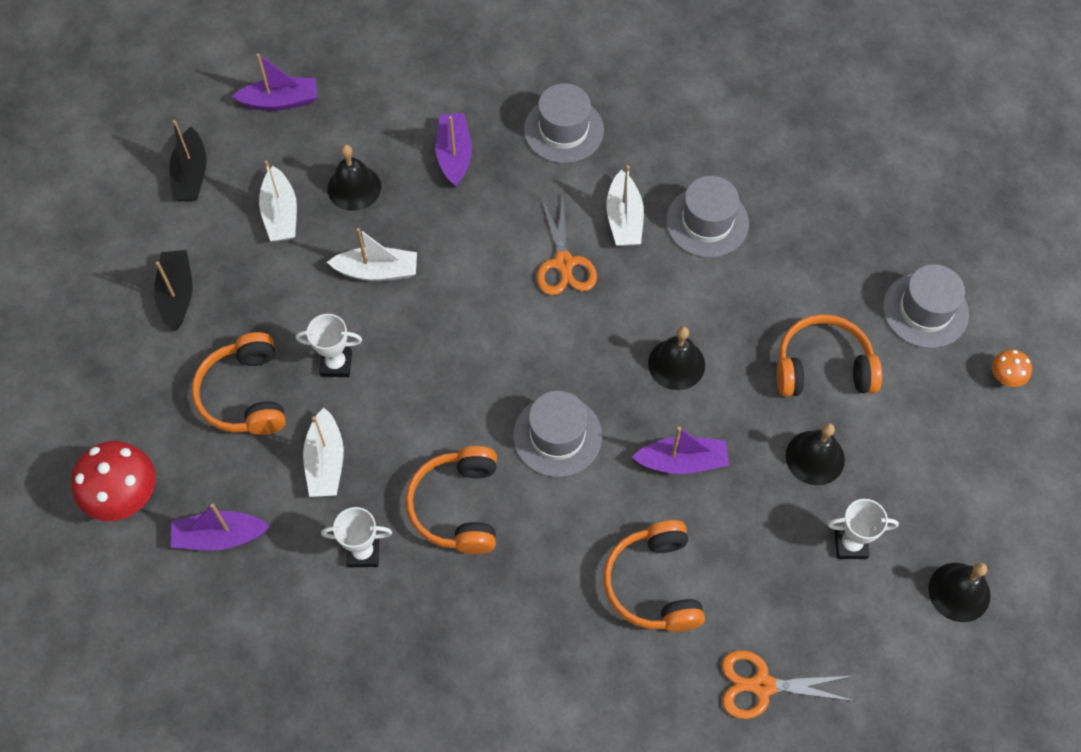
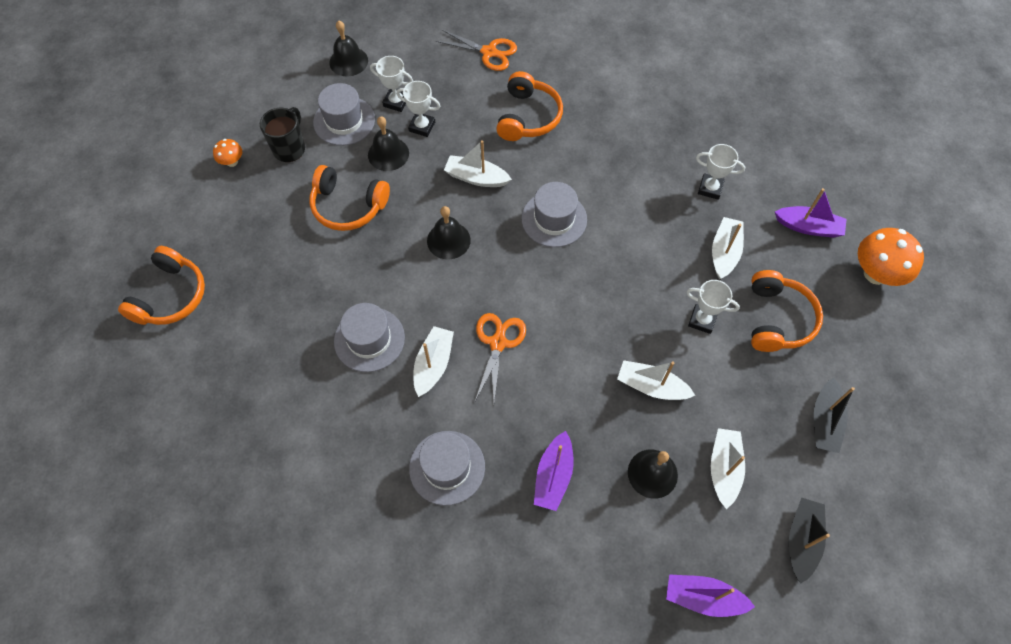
camera: 160 degrees left, 0 degrees up
red mushroom [71,441,156,521] -> orange mushroom [858,228,924,286]
orange headphones [406,446,497,554] -> orange headphones moved to [118,246,205,325]
purple boat [632,427,729,474] -> white boat [444,140,512,187]
grey hat [883,264,969,348] -> grey hat moved to [313,83,375,146]
none -> black mug [260,107,305,162]
none -> white trophy [396,81,440,137]

